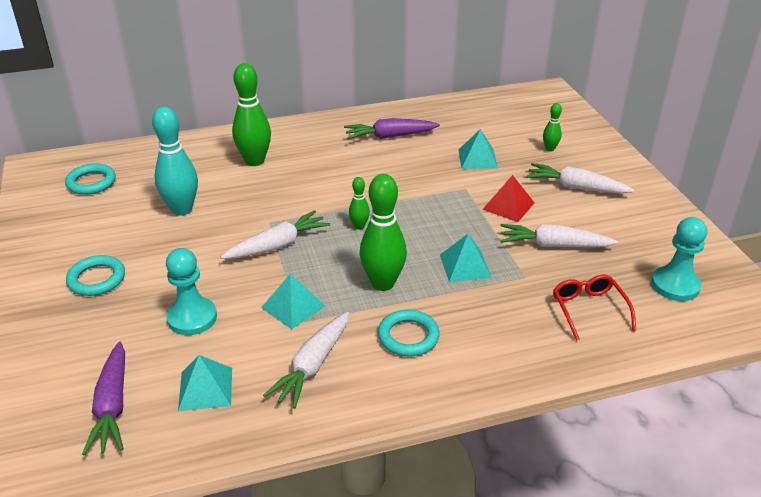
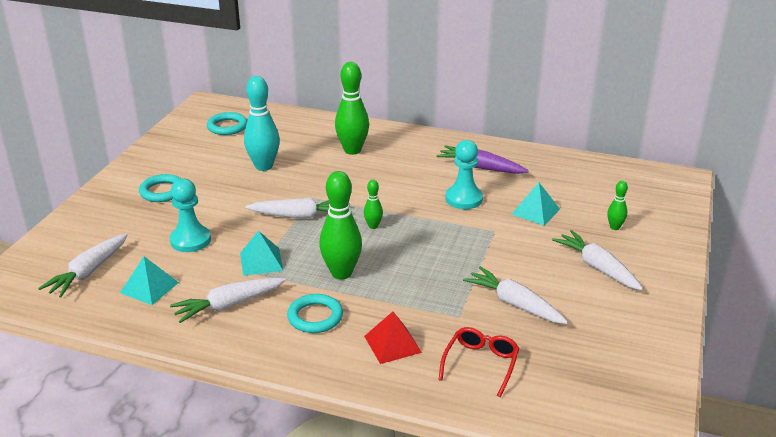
camera: 35 degrees right, 5 degrees down
purple carrot [82,342,125,455] -> white carrot [38,233,128,298]
turquoise pyramid [440,234,492,282] -> none
red pyramid [482,175,535,222] -> red pyramid moved to [364,312,422,364]
turquoise pawn [651,217,707,301] -> turquoise pawn moved to [445,140,483,209]

